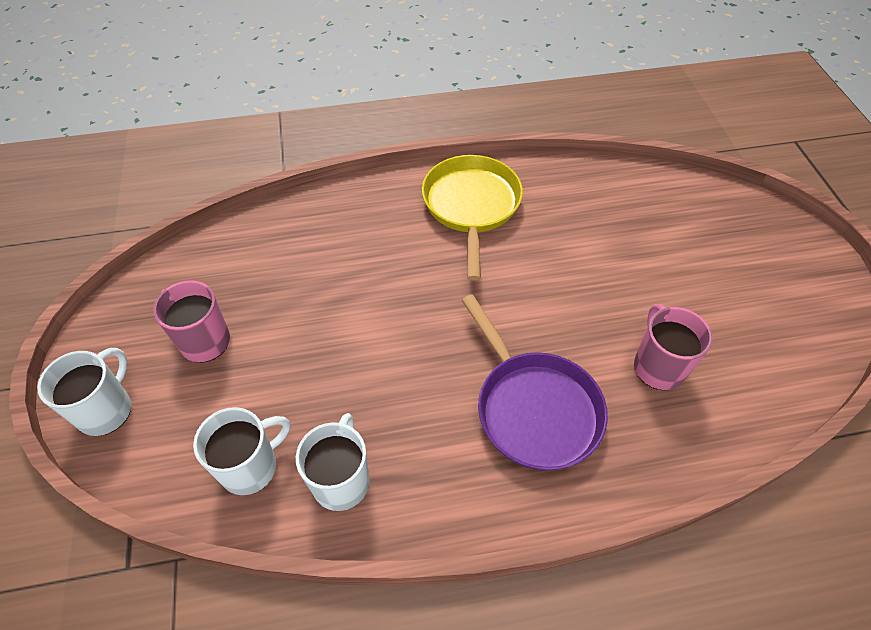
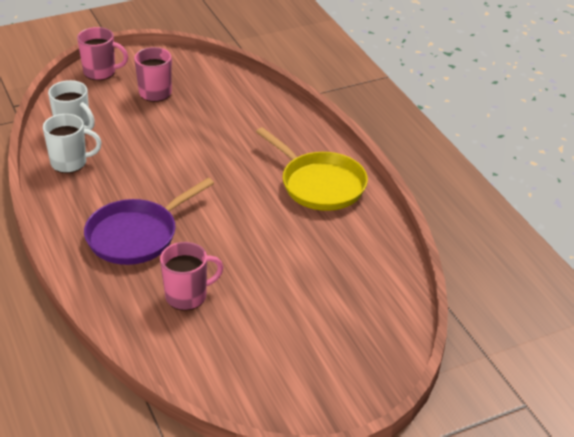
camera: 75 degrees right, 15 degrees down
white mug [37,348,131,436] -> pink mug [77,27,128,80]
yellow pan [422,155,523,281] -> yellow pan turned 60 degrees clockwise [256,127,368,211]

